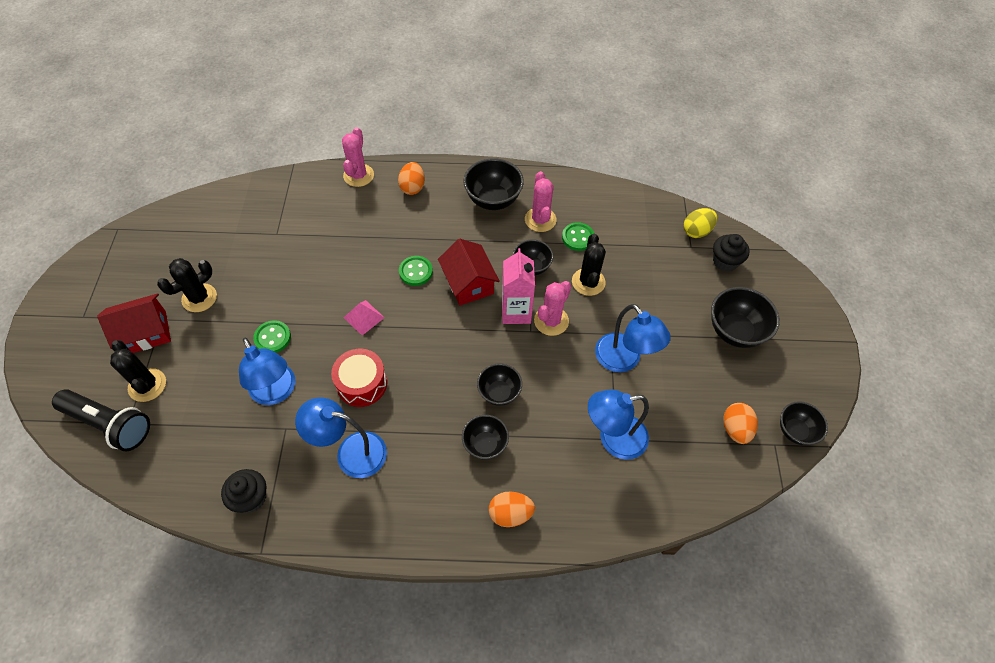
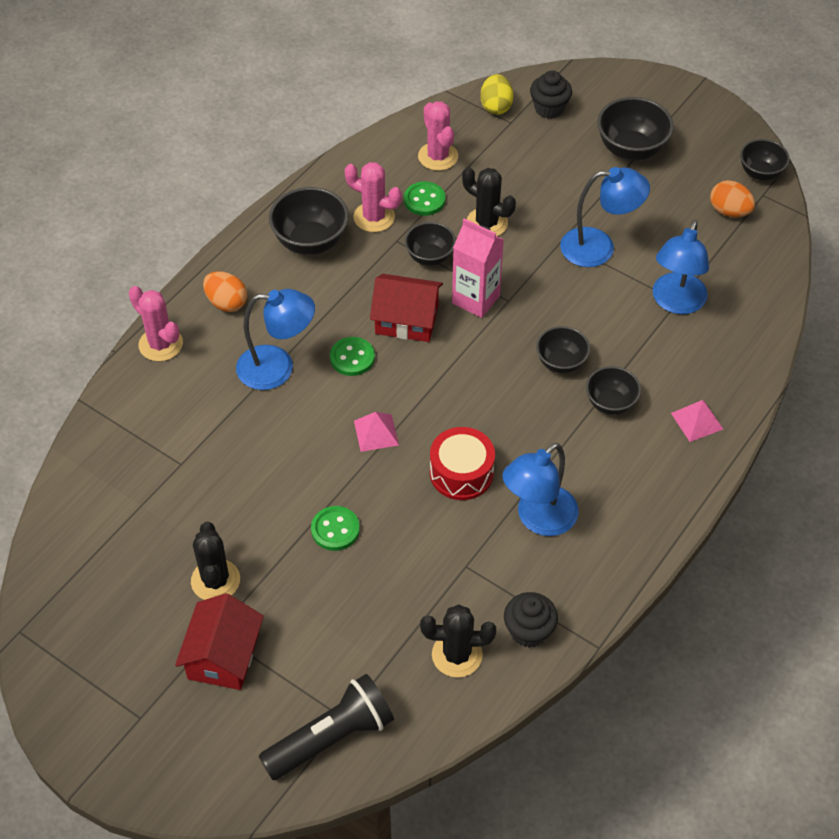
camera: 55 degrees left, 5 degrees down
black cactus [110,340,166,402] -> black cactus moved to [420,604,496,678]
blue lamp [239,338,295,405] -> blue lamp moved to [236,289,315,390]
orange egg [489,492,535,527] -> pink pyramid [671,400,723,442]
pink cactus [534,281,571,336] -> pink cactus moved to [418,101,458,171]

